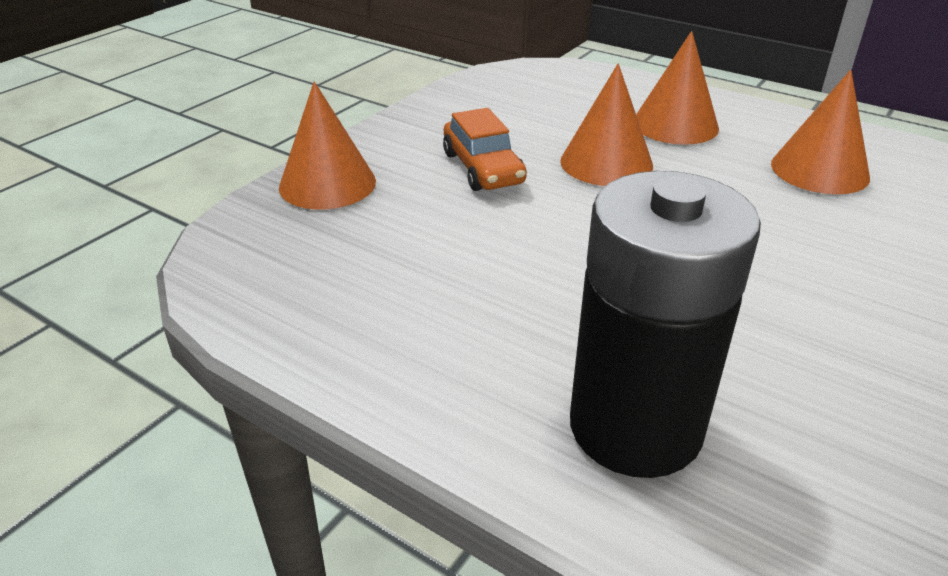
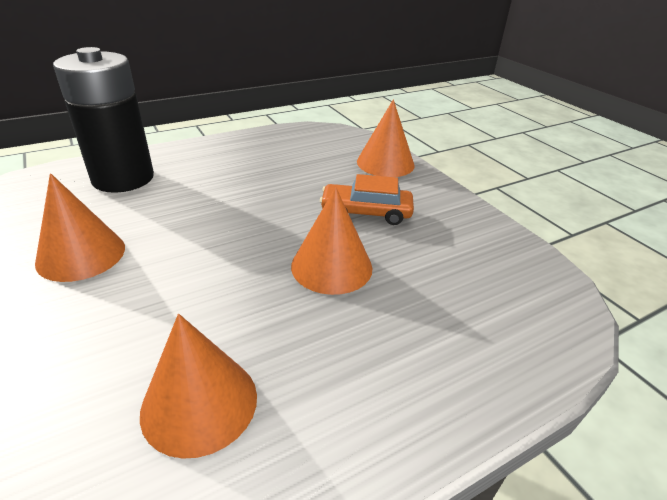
camera: 115 degrees right, 0 degrees up
orange cone [636,31,719,145] -> orange cone moved to [35,173,125,282]

